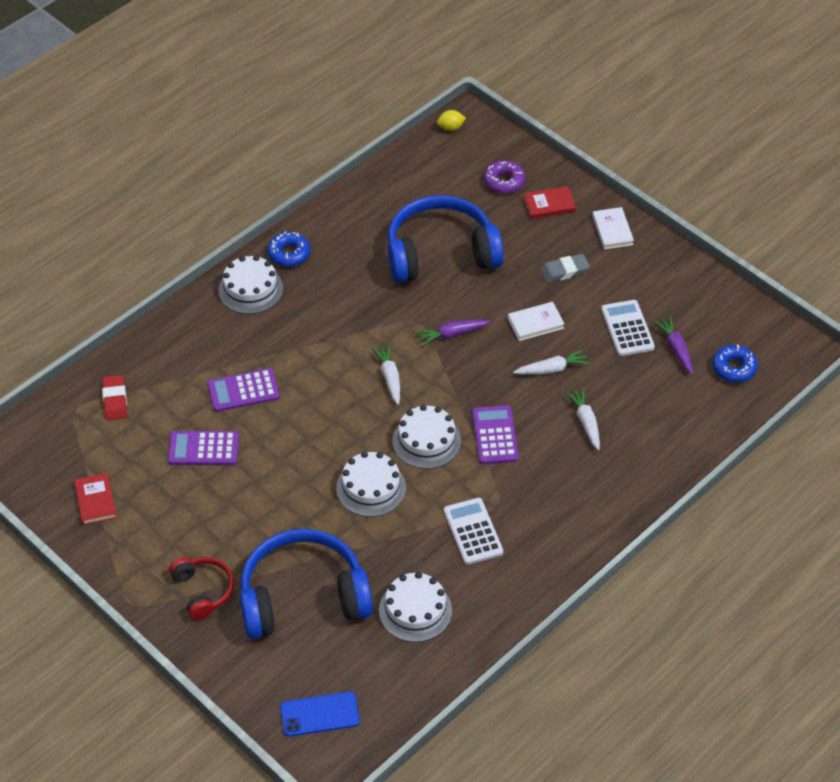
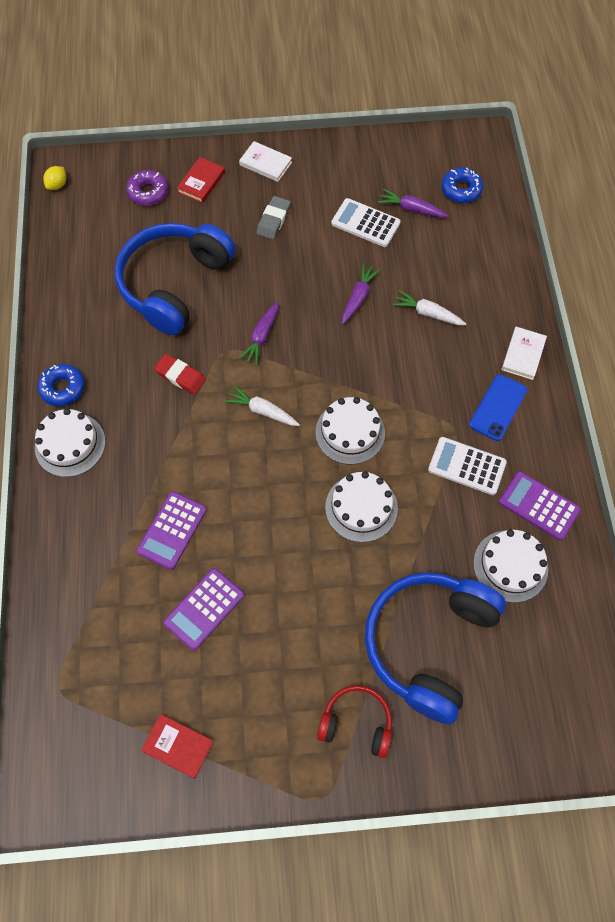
camera: 50 degrees left, 15 degrees up
red eraser [102,375,127,420] -> red eraser moved to [154,354,206,395]
blue phone [280,692,360,737] -> blue phone moved to [469,374,527,441]
purple calculator [472,405,519,464] -> purple calculator moved to [499,471,581,540]
white book [508,302,564,341] -> white book moved to [501,327,547,380]
white carrot [513,349,590,375] -> purple carrot [342,263,381,324]

